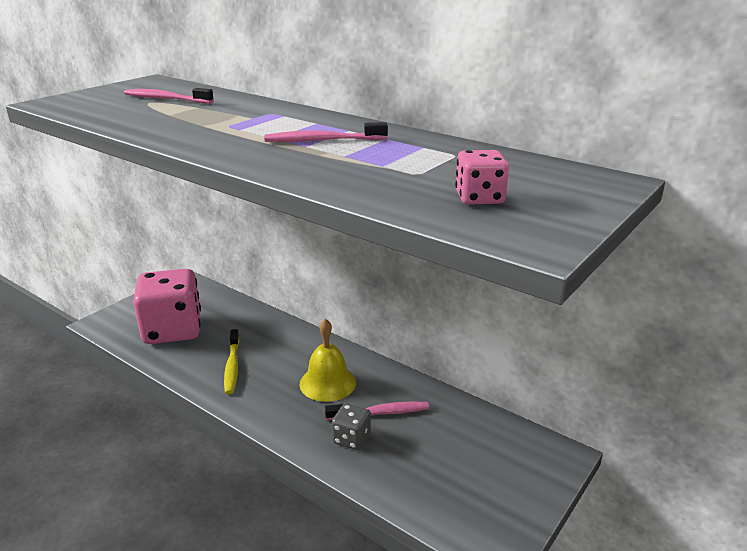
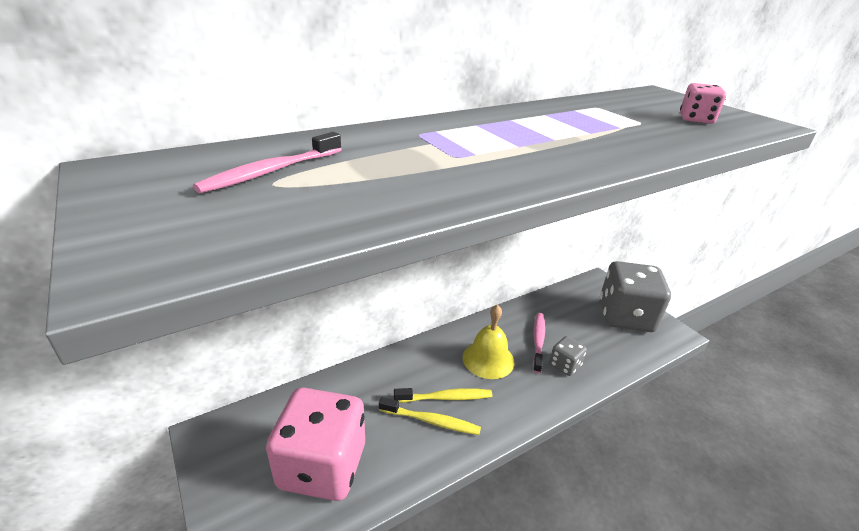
camera: 70 degrees left, 5 degrees up
pink toothbrush [264,122,388,142] -> none
none -> yellow toothbrush [394,388,492,403]
none -> grey dice [600,261,671,332]

